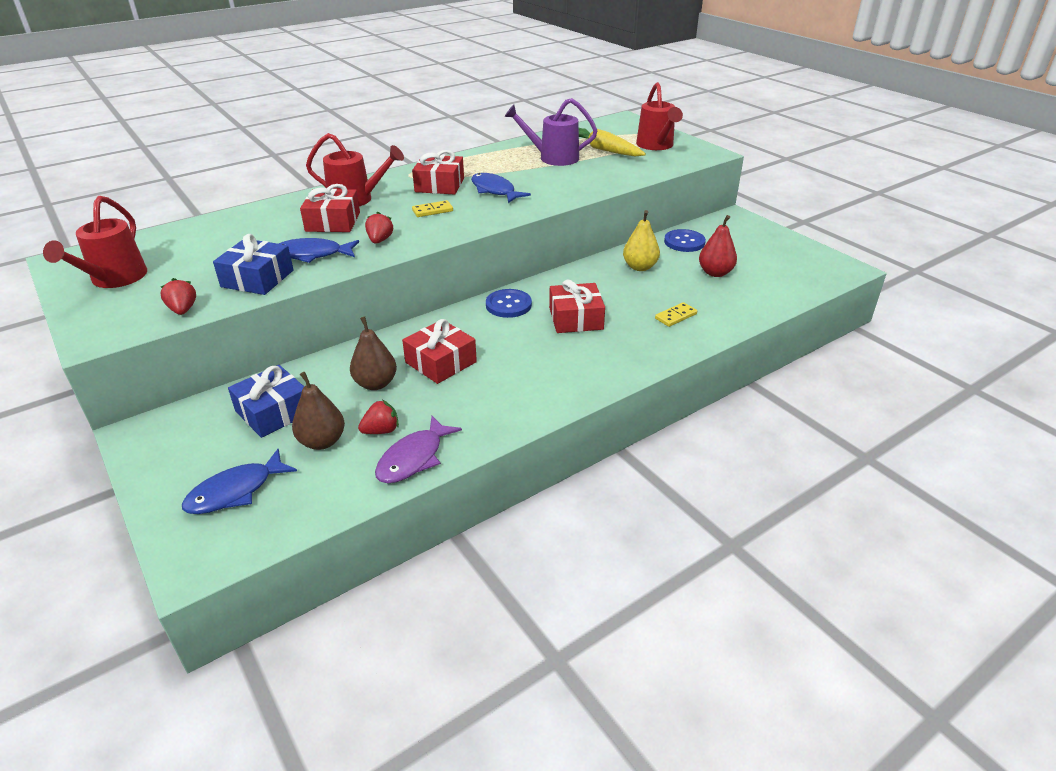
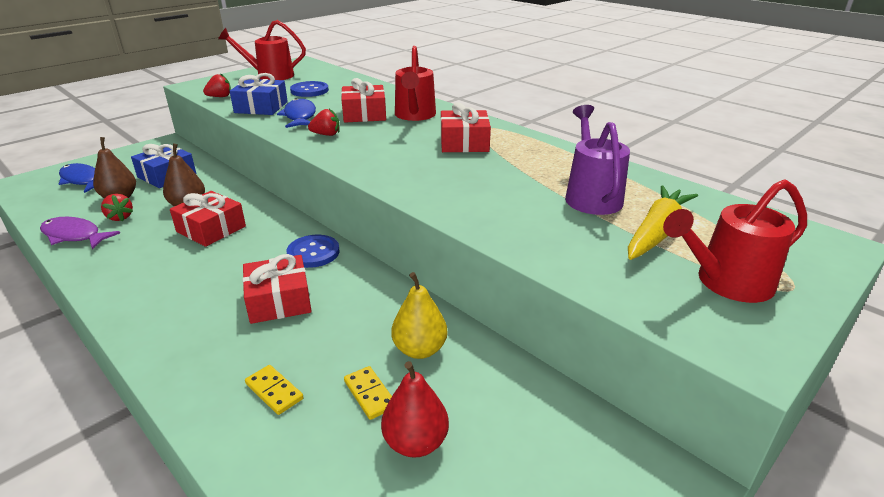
camera: 80 degrees right, 5 degrees down
yellow domino [412,200,453,217] -> yellow domino moved to [344,366,392,420]
blue fish [471,173,531,203] -> none
blue button [664,229,706,252] -> blue button moved to [290,81,329,97]

